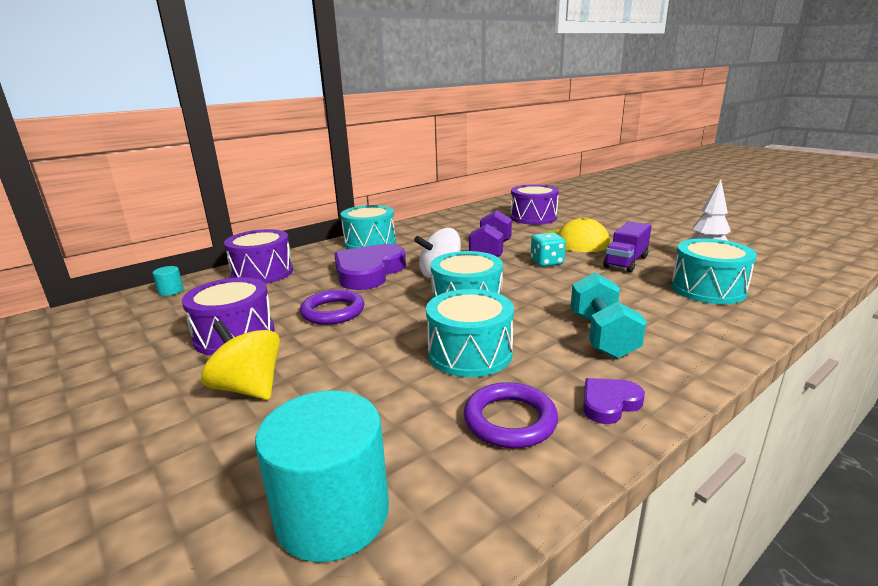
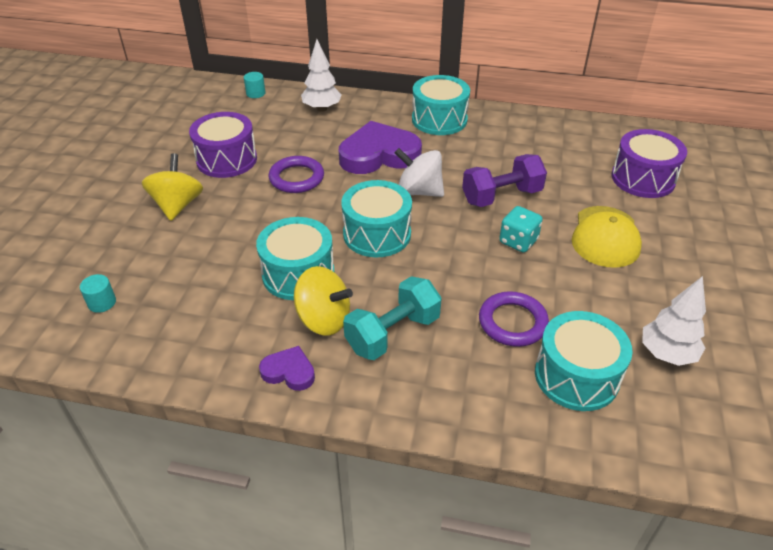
camera: 50 degrees right, 20 degrees up
purple drum [224,229,293,284] -> white tree [301,39,341,112]
turquoise cylinder [255,390,389,562] -> turquoise cylinder [80,274,116,313], size x0.42
purple ring [464,382,558,448] -> purple ring moved to [479,291,549,347]
purple truck [603,221,652,272] -> none
none -> yellow spinning top [294,266,353,336]

